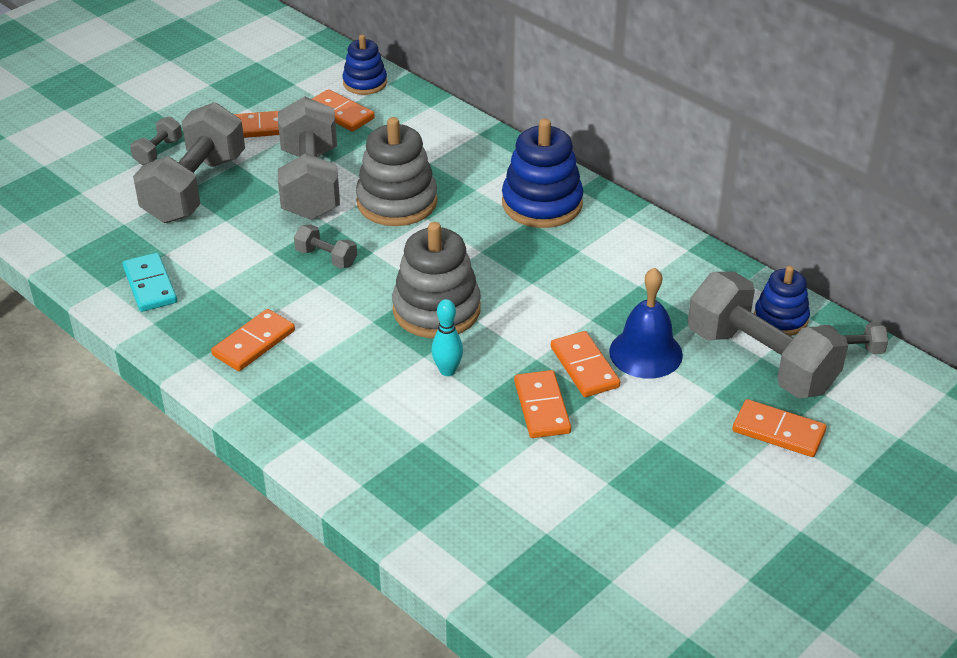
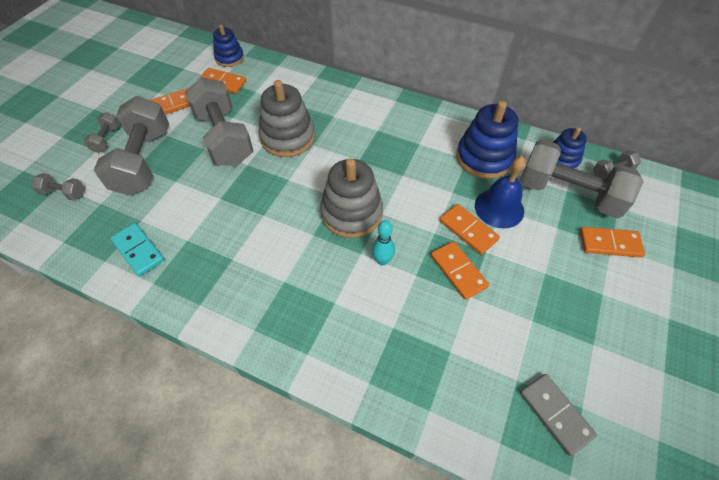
camera: 20 degrees left, 15 degrees up
orange domino [211,309,295,371] -> none
grey dumbbell [294,224,357,269] -> grey dumbbell moved to [31,173,85,201]
blue stacking toy [502,119,583,228] -> blue stacking toy moved to [456,101,518,179]
none -> grey domino [520,374,597,456]

